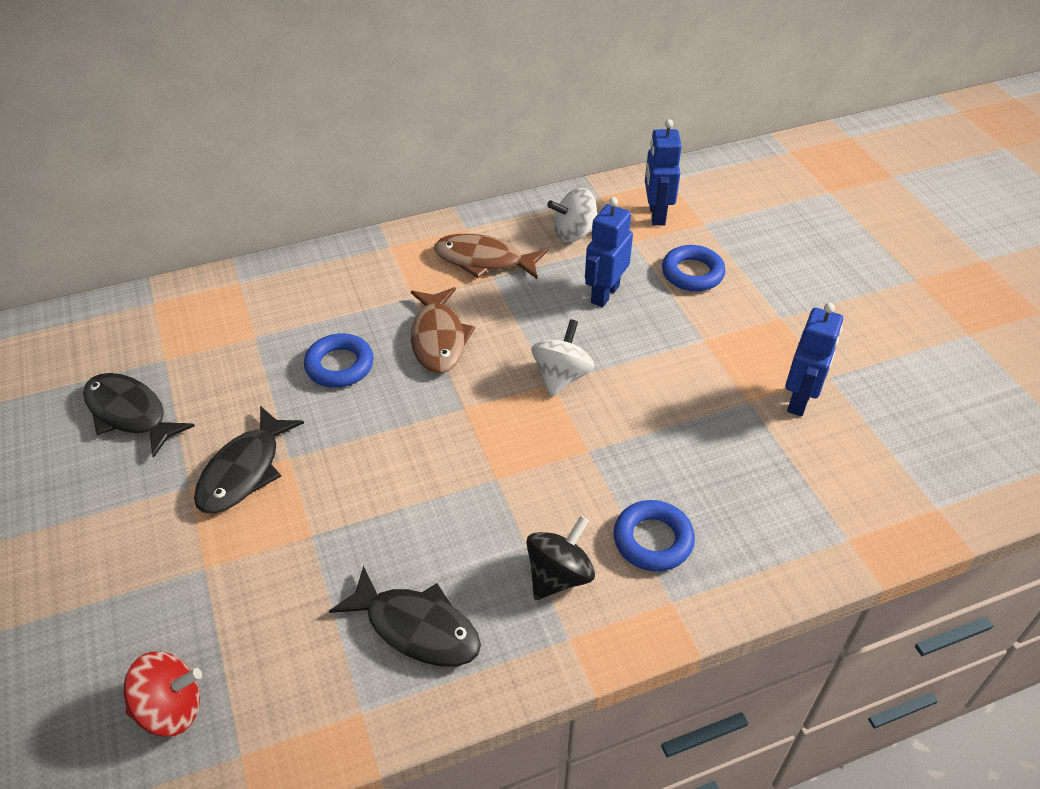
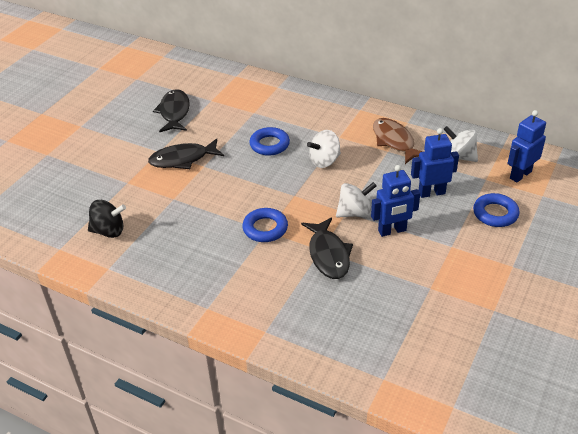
camera: 50 degrees right, 5 degrees down
red spinning top [124,652,202,737] -> none
black fish [329,566,481,666] -> black fish moved to [301,218,353,279]
brown fish [411,287,475,373] -> white spinning top [307,130,341,168]
black spinning top [526,516,595,600] -> black spinning top moved to [88,200,126,238]
blue ring [614,500,695,571] -> blue ring moved to [242,208,288,242]
blue robot [785,303,843,416] -> blue robot moved to [371,165,420,237]

